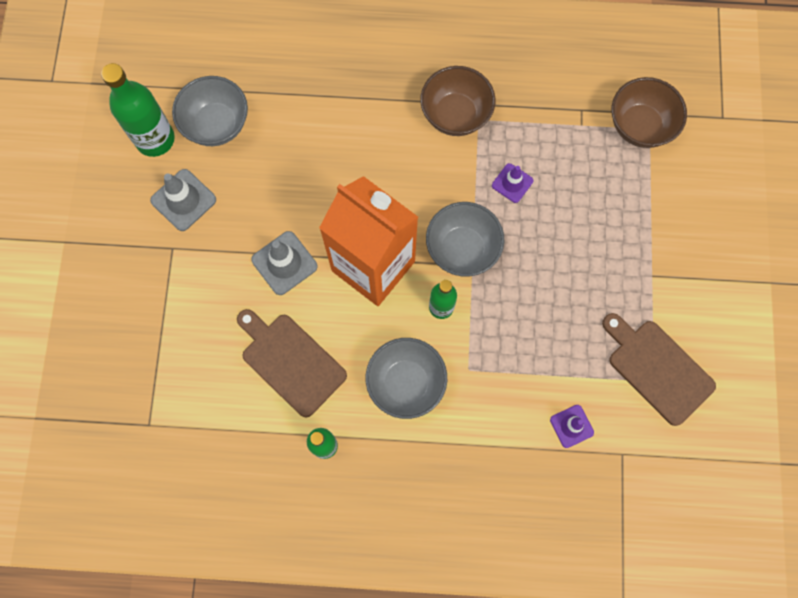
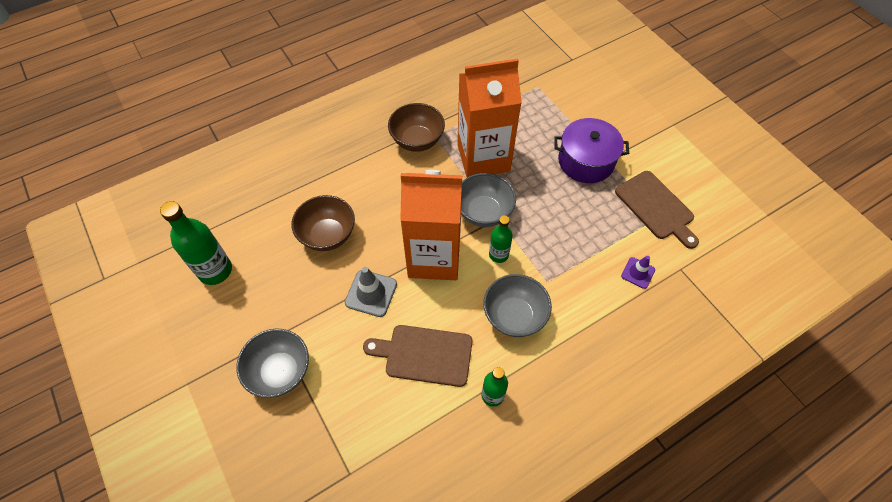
camera: 35 degrees left, 15 degrees down
grey traffic cone [150,169,216,231] -> none
grey bowl [172,76,248,146] -> grey bowl moved to [236,329,309,398]
purple traffic cone [492,163,533,203] -> orange carton [458,59,522,177]
brown cutting board [602,313,716,426] -> brown cutting board turned 135 degrees counterclockwise [615,171,699,249]
brown bowl [612,77,687,148] -> brown bowl moved to [291,195,355,251]
none -> purple pot [554,118,629,183]

